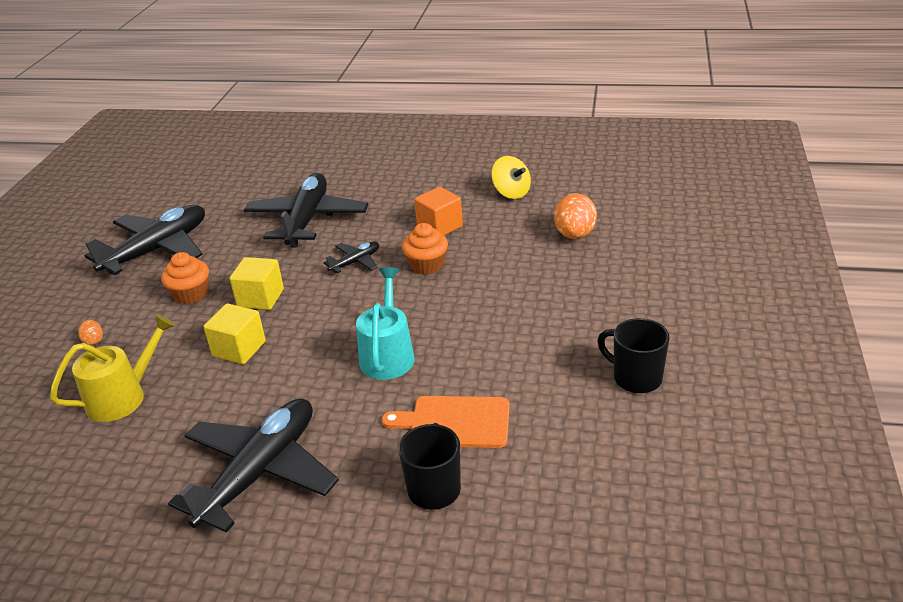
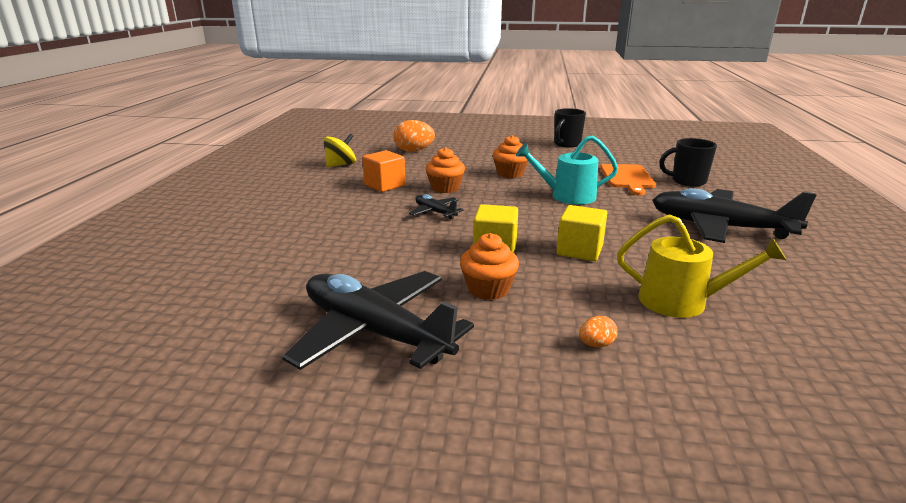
camera: 95 degrees left, 10 degrees down
yellow watering can [50,314,175,422] -> yellow watering can turned 150 degrees clockwise [617,214,787,318]
black plane [244,173,368,248] -> none
none -> orange cupcake [493,135,528,178]

